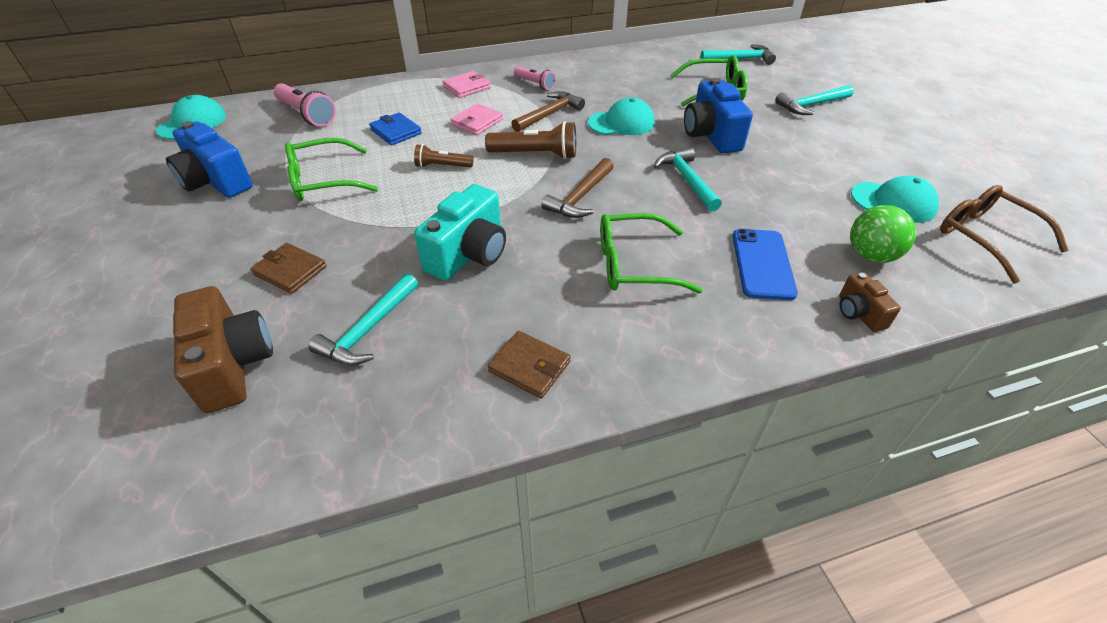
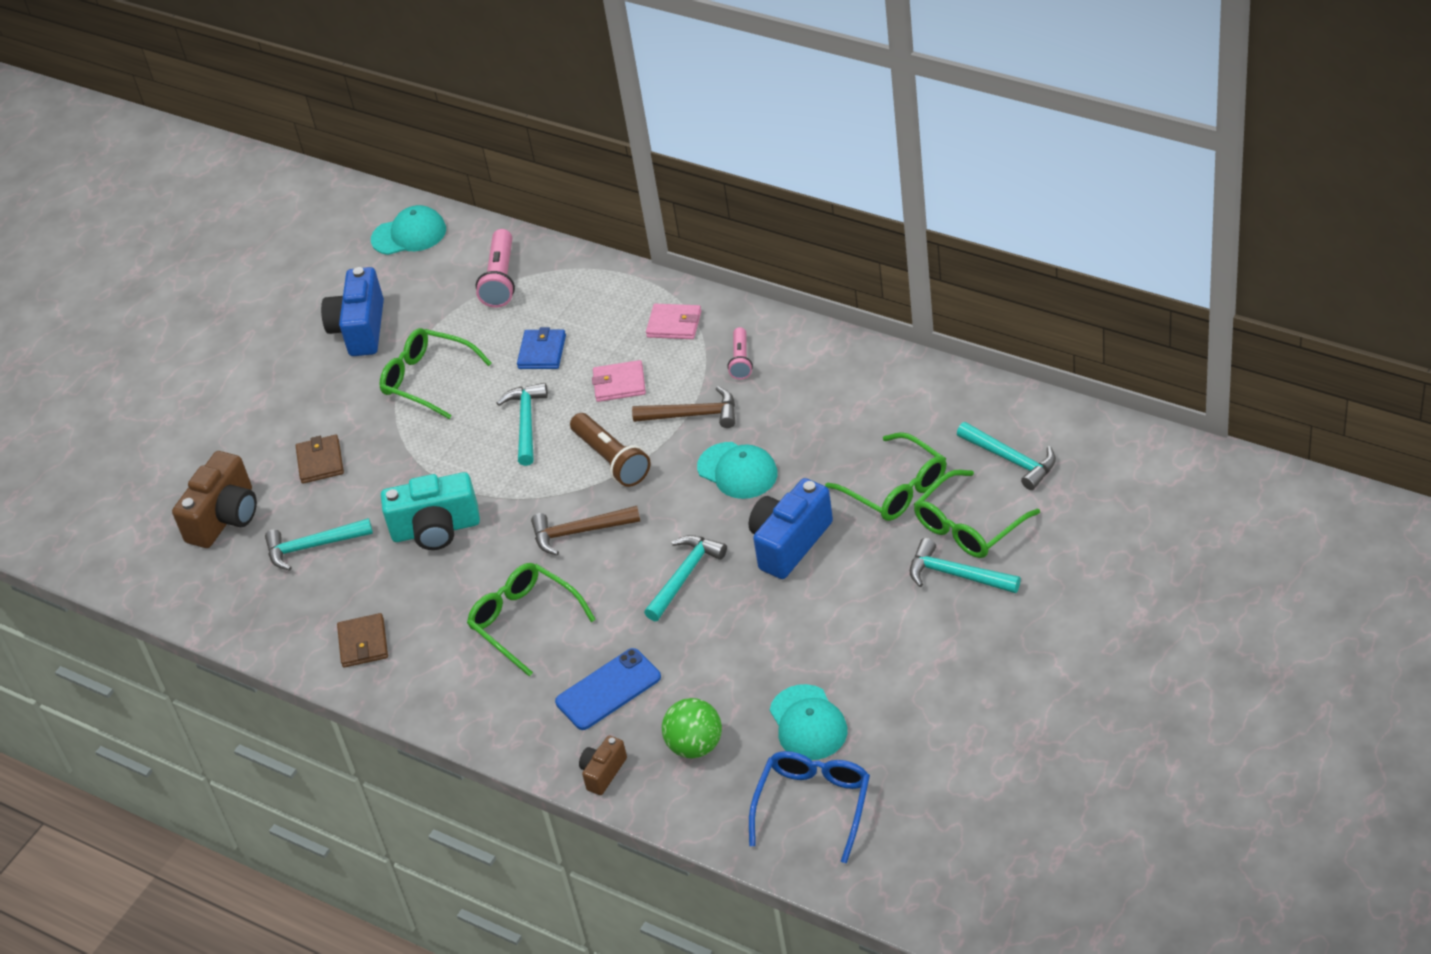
camera: 55 degrees right, 0 degrees up
brown flashlight [414,144,473,168] -> turquoise hammer [497,383,548,466]
brown glasses [940,185,1069,284] -> blue glasses [749,751,870,863]
none -> green glasses [914,470,1040,558]

